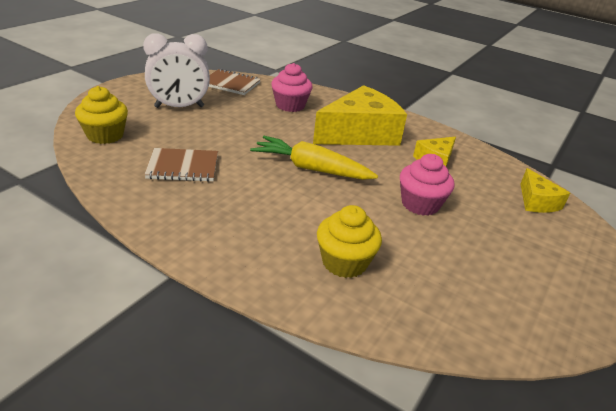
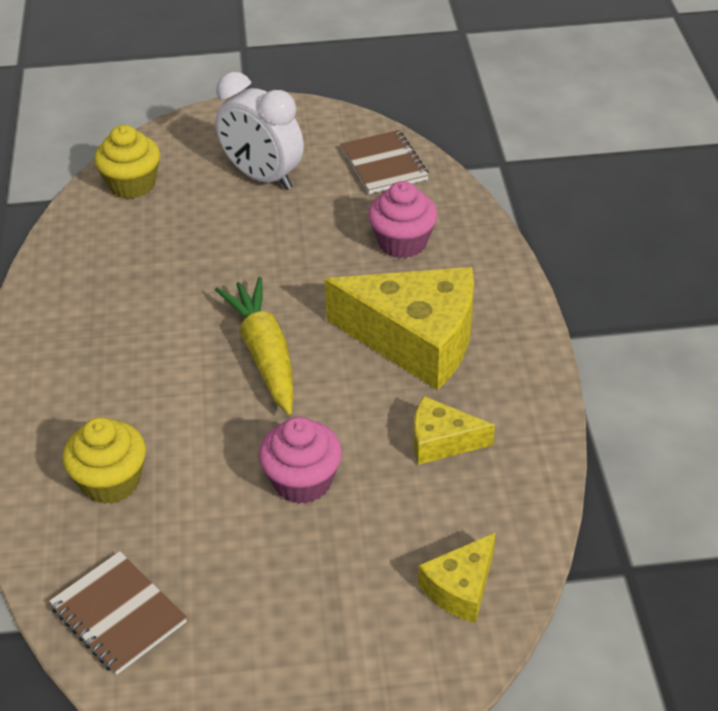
camera: 55 degrees right, 10 degrees up
brown notebook [144,148,218,182] -> brown notebook moved to [49,551,187,675]

